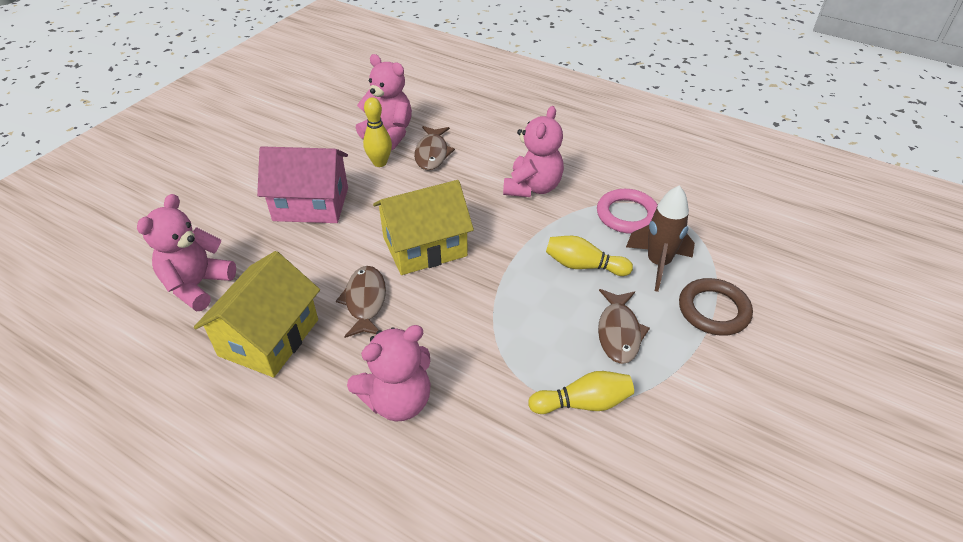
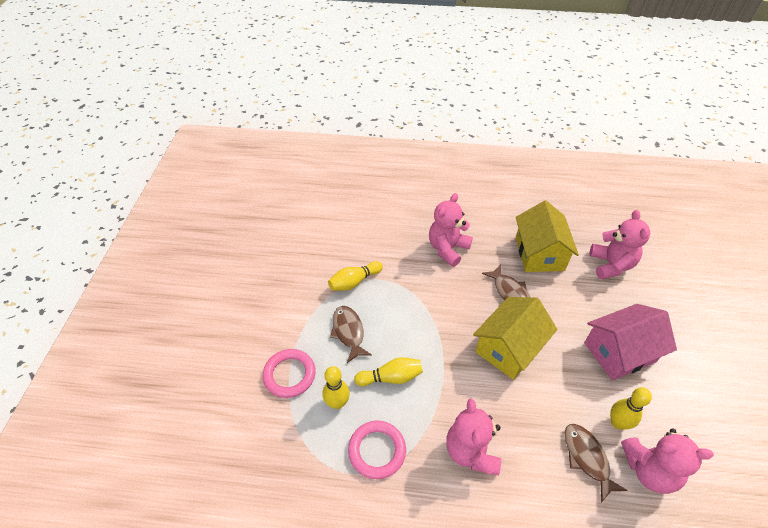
camera: 155 degrees right, 5 degrees up
brown rocket [626,185,695,292] -> yellow bowling pin [323,366,350,409]
brown ring [679,278,753,336] -> pink ring [263,349,316,398]

